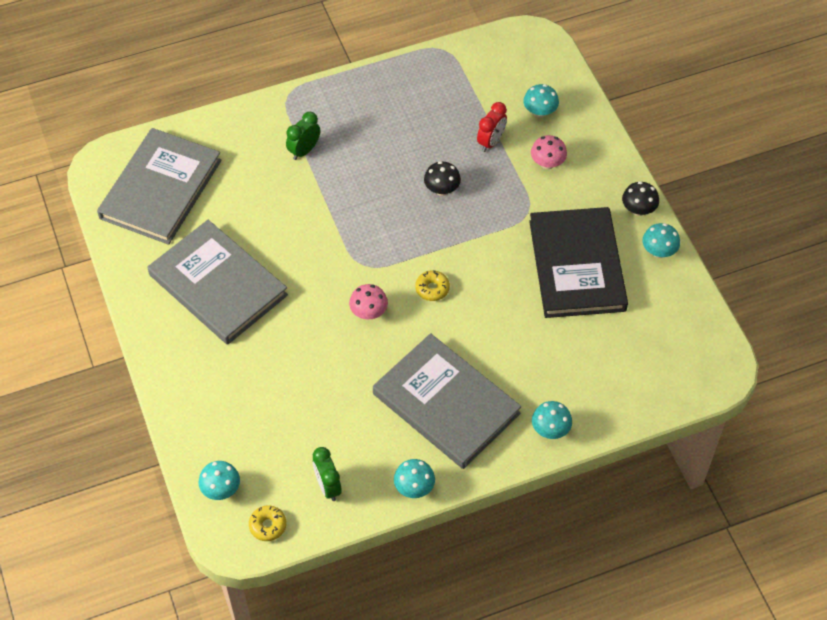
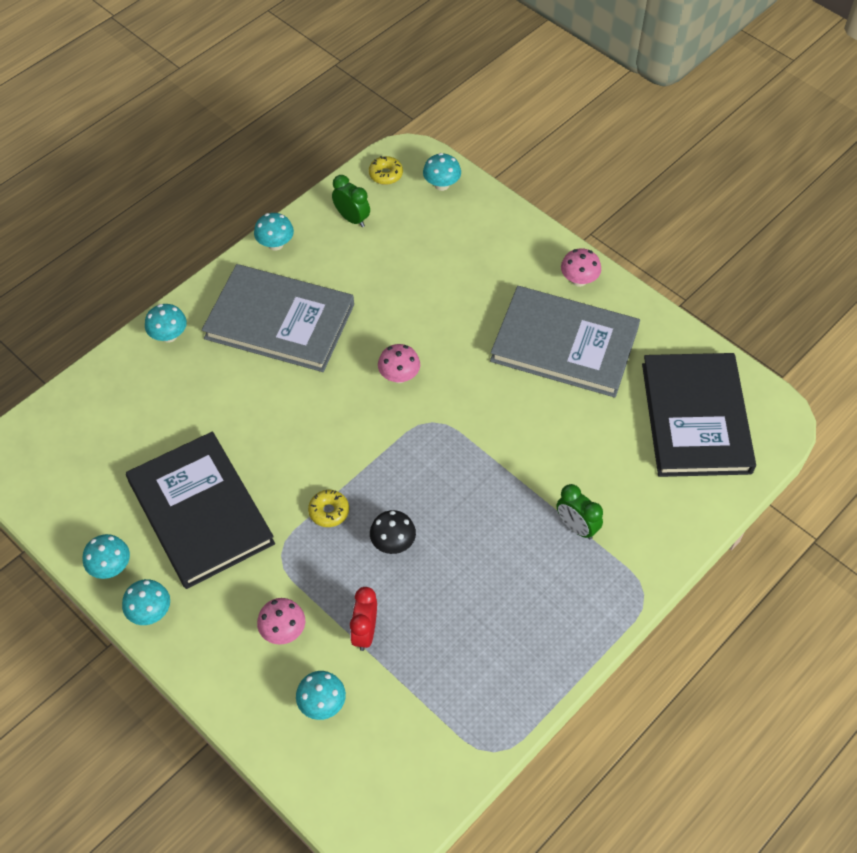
camera: 155 degrees right, 0 degrees up
grey book [97,128,222,245] -> black book [642,353,756,477]
green clock [286,112,320,160] -> green clock turned 120 degrees clockwise [557,484,603,539]
yellow donut [415,270,450,301] -> yellow donut moved to [308,490,349,527]
black mushroom [622,181,659,216] -> turquoise mushroom [122,579,170,625]
none -> pink mushroom [561,248,601,287]

